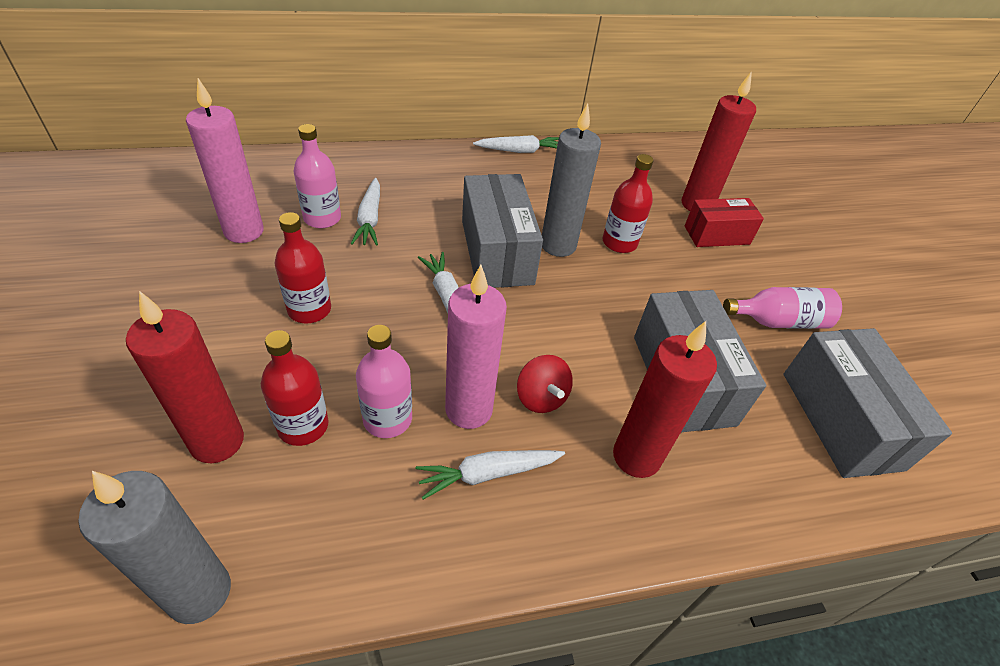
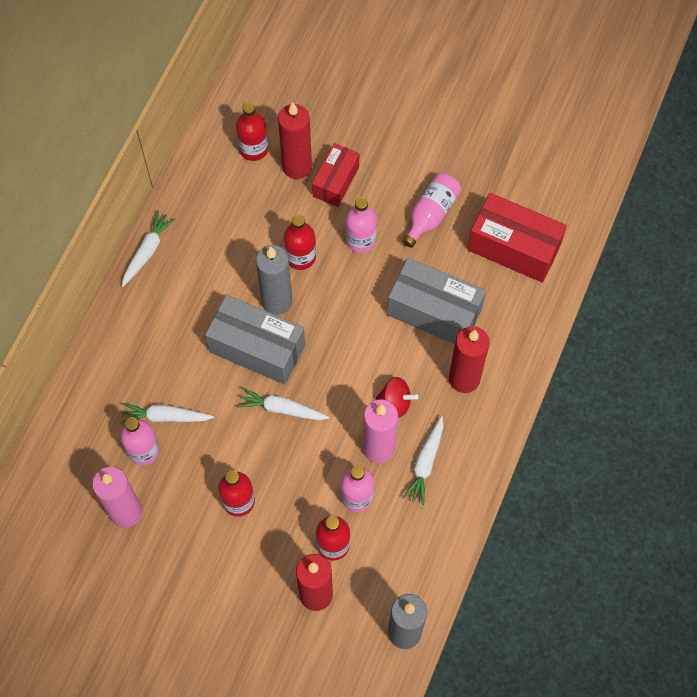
camera: 50 degrees left, 20 degrees up
white carrot [351,178,380,246] -> white carrot turned 150 degrees clockwise [120,403,214,424]
grey box [784,328,952,478] -> red box [467,193,567,283]
none -> red bottle [236,102,269,161]
none -> pink bottle [345,197,377,253]

